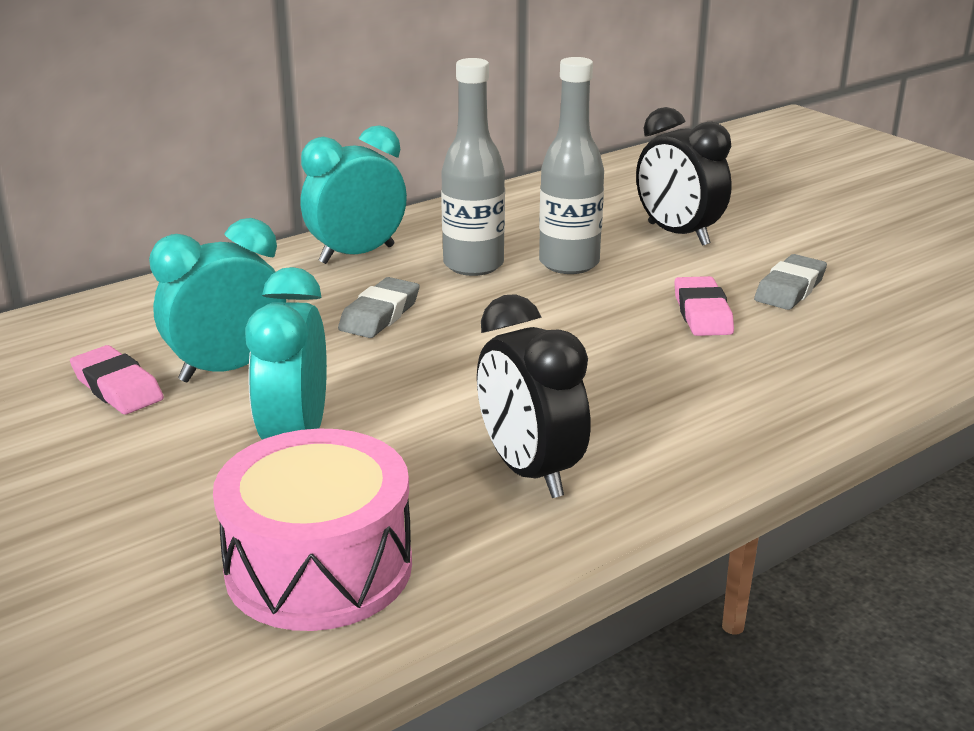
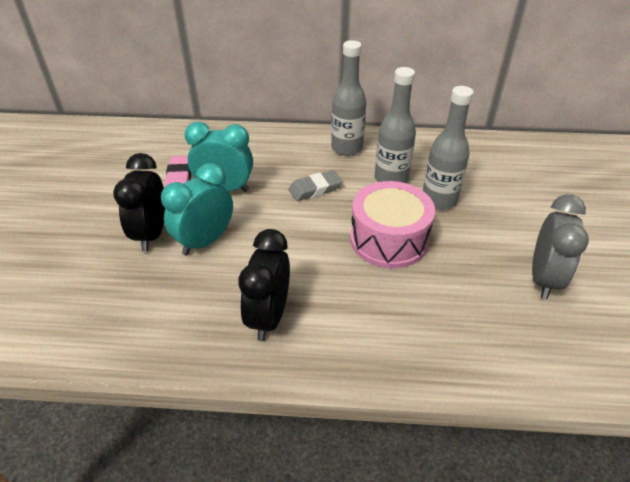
camera: 40 degrees right, 15 degrees up
pink drum [213,429,412,631] -> pink drum moved to [350,181,435,268]
turquoise clock [301,125,407,264] -> grey bottle [331,40,366,156]
black clock [636,107,732,246] -> black clock moved to [113,153,165,252]
pink eraser [674,276,734,336] -> none
grey eraser [754,254,827,310] -> grey clock [532,194,589,299]

